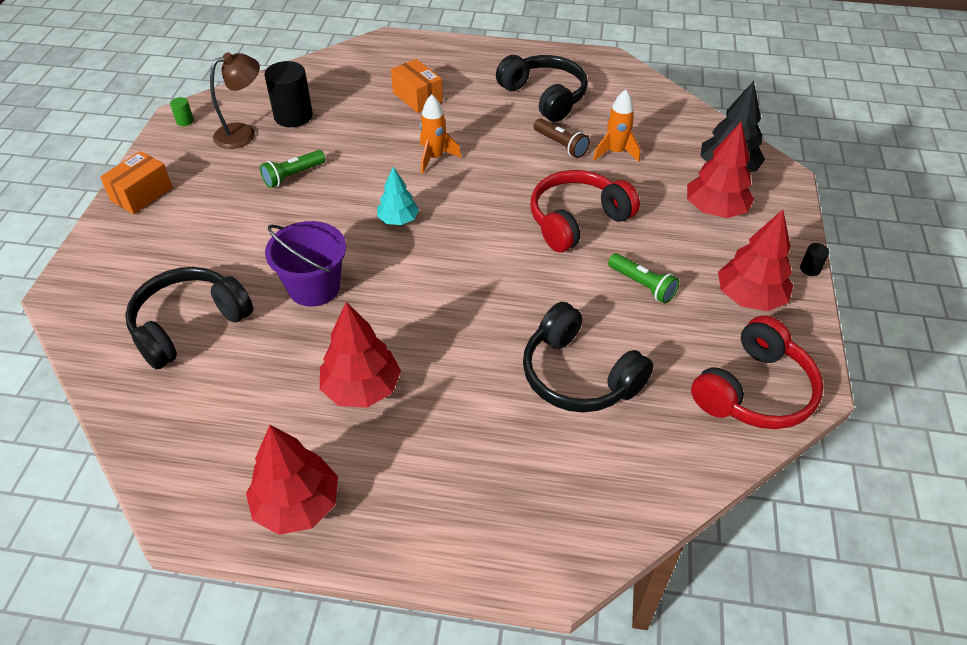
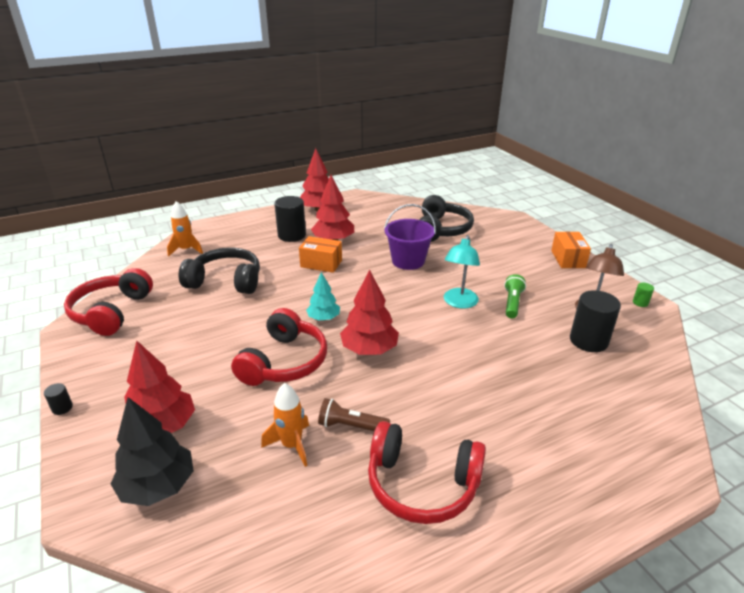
camera: 145 degrees right, 15 degrees down
turquoise tree [377,167,419,225] -> turquoise tree moved to [306,272,340,321]
orange box [391,59,443,113] -> orange box moved to [299,236,342,273]
orange rocket [420,94,461,173] -> orange rocket moved to [167,201,203,257]
black headphones [496,55,588,122] -> red headphones [368,421,486,524]
green flashlight [608,253,679,303] -> none
red tree [718,210,793,311] -> red tree moved to [340,270,399,355]
none -> black cylinder [274,196,306,242]
none -> turquoise lamp [444,235,480,309]

